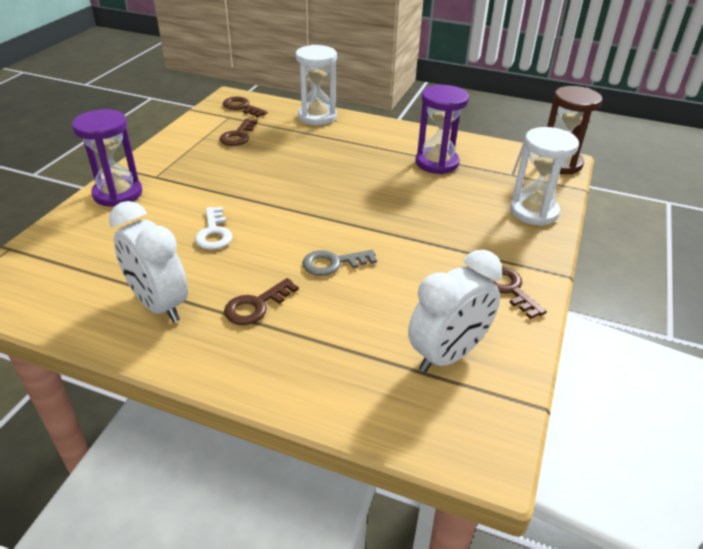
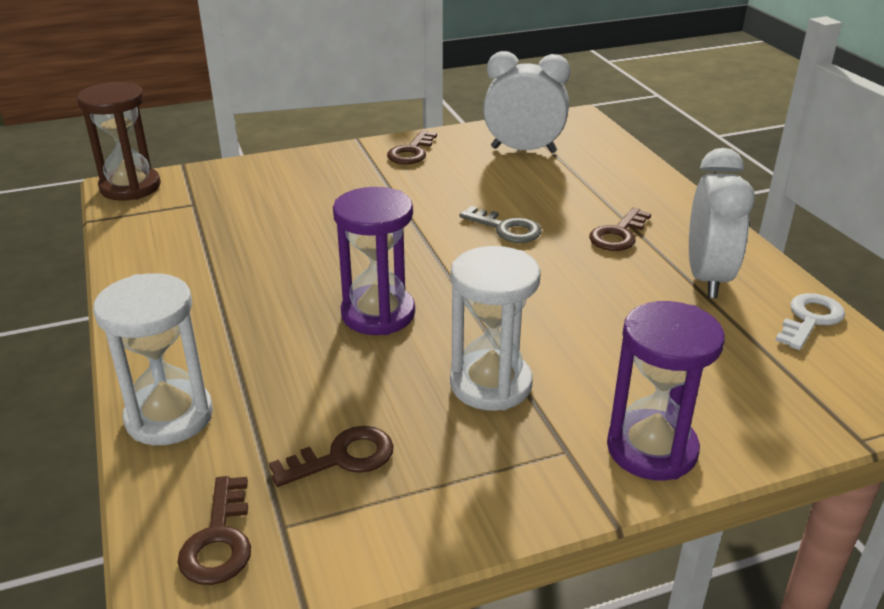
camera: 130 degrees left, 5 degrees down
white key [195,207,232,250] -> white key moved to [775,293,845,350]
brown key [224,278,299,325] -> brown key turned 120 degrees clockwise [589,208,651,251]
purple hourglass [416,85,469,174] -> purple hourglass moved to [333,187,415,335]
white hourglass [510,127,579,226] -> white hourglass moved to [450,246,540,411]

